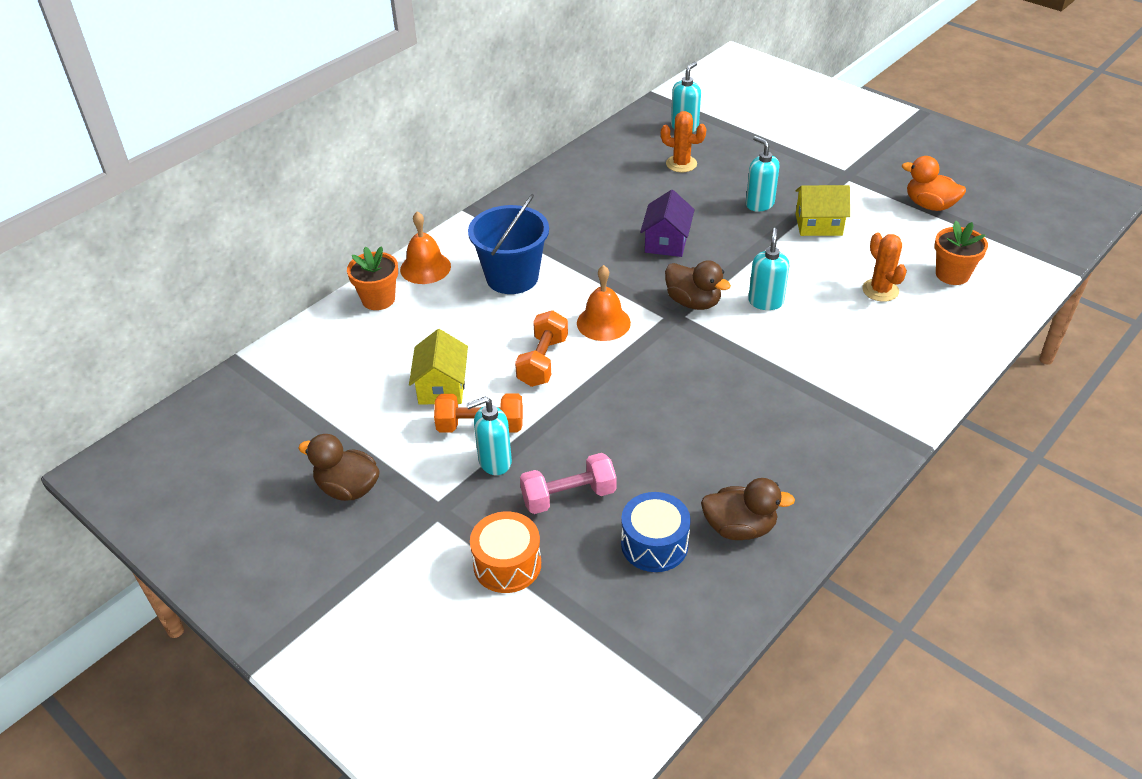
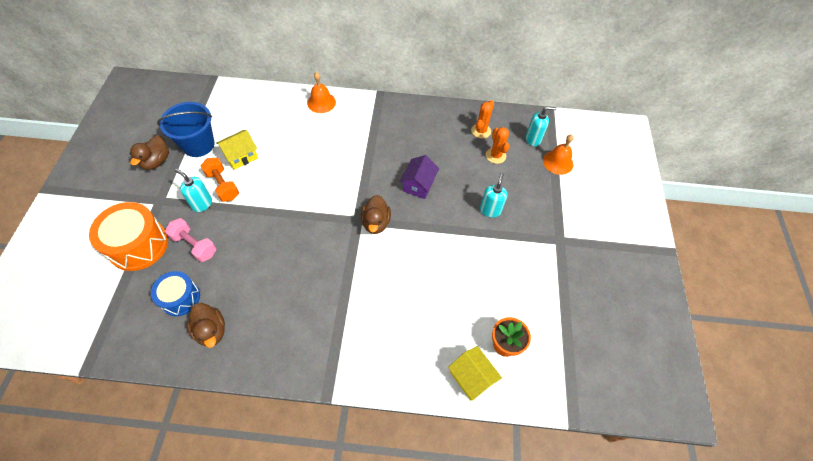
camera: 50 degrees right, 15 degrees up
brown duck [299,434,380,501] -> brown duck turned 150 degrees counterclockwise [129,135,169,170]
orange flower pot [347,246,398,310] -> none
blue bucket [468,194,549,294] -> blue bucket moved to [157,102,215,157]
orange drum [470,512,541,593] -> orange drum [89,202,168,271], size x1.60
orange dumbbell [515,310,568,387] -> none
orange bell [577,265,631,341] -> orange bell moved to [543,134,574,175]
purple house [640,190,695,257] -> purple house turned 45 degrees counterclockwise [400,155,439,199]
turquoise soap dispenser [748,228,789,310] -> none
yellow house [796,185,850,236] -> yellow house moved to [448,346,502,401]
orange cactus [862,233,907,302] -> orange cactus moved to [471,100,494,138]
orange duck [902,156,966,211] -> none

